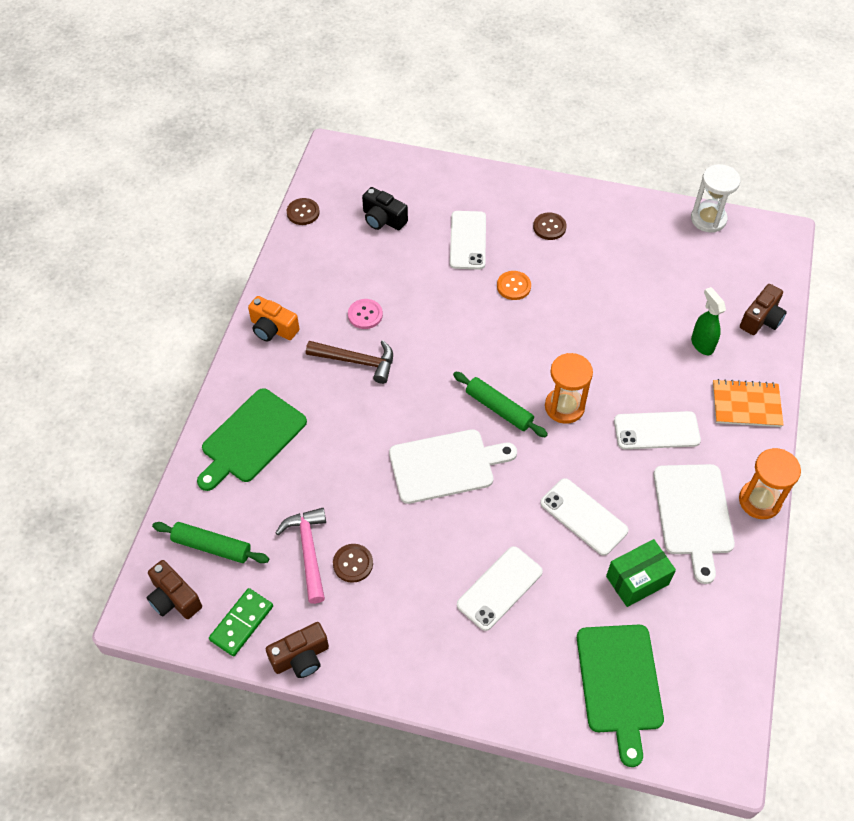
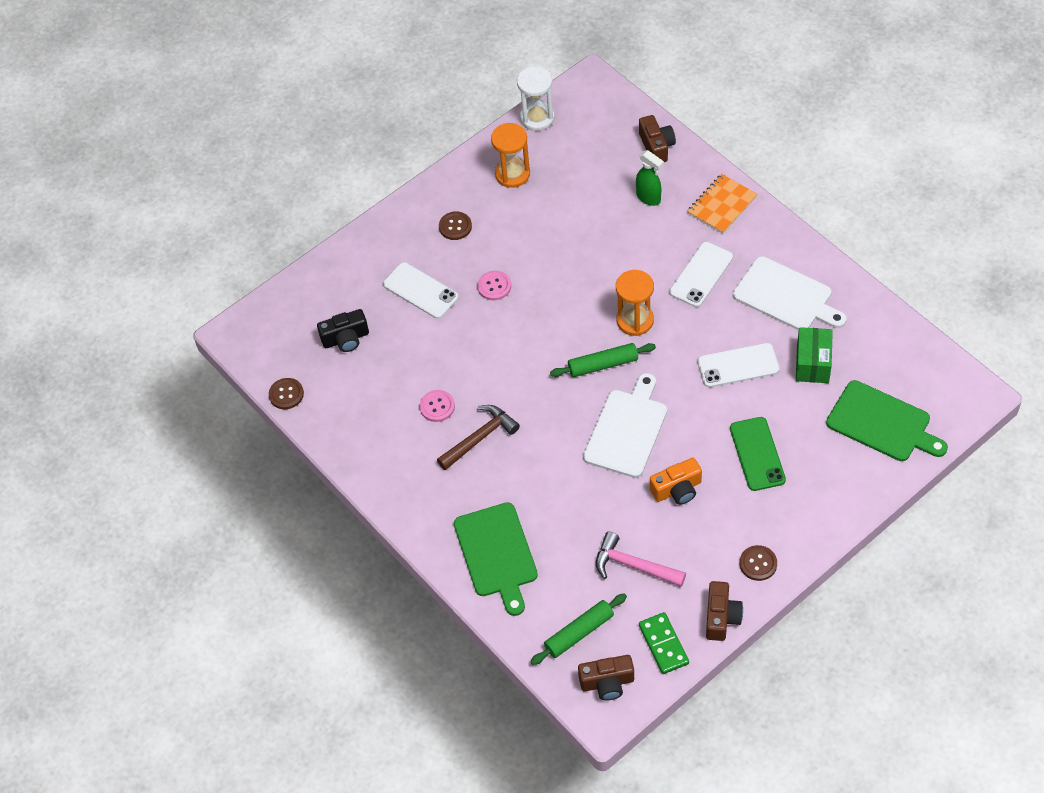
camera: 50 degrees left, 0 degrees up
orange camera [248,296,299,341] -> orange camera moved to [650,458,702,505]
brown button [333,544,373,583] -> brown button moved to [740,545,777,581]
white phone [457,546,543,631] -> green phone [730,417,786,491]
orange button [497,271,531,300] -> pink button [477,271,511,300]
green spray bottle [691,287,726,355] -> green spray bottle turned 150 degrees counterclockwise [636,150,664,206]
orange hourglass [739,448,801,519] -> orange hourglass moved to [491,123,530,188]

